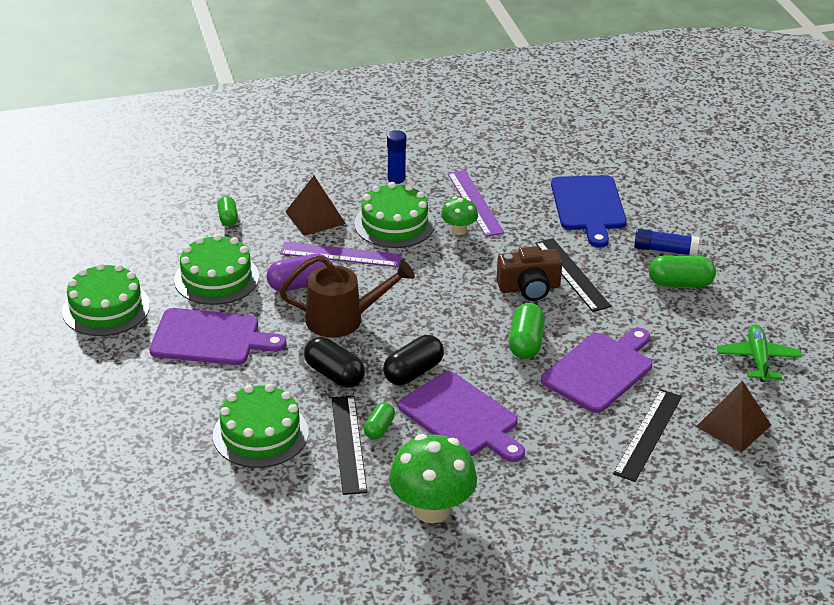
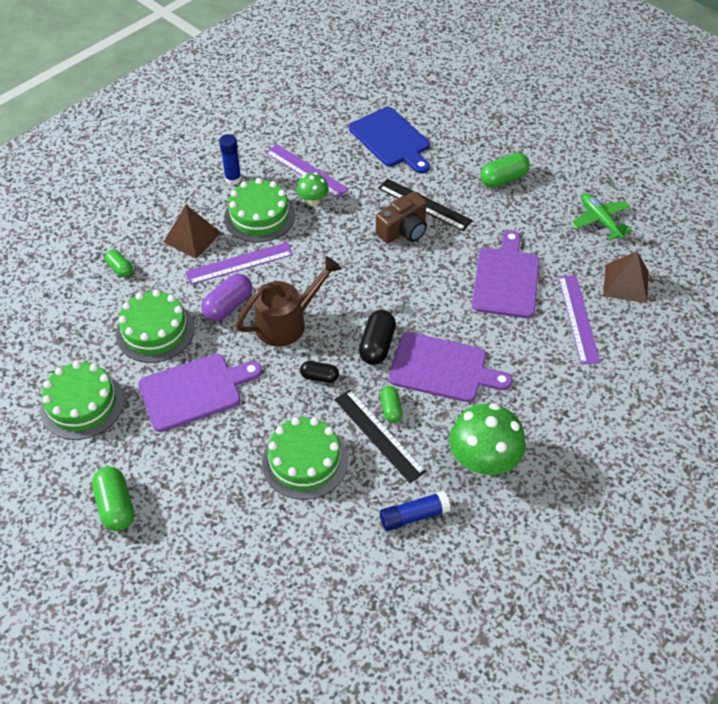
camera: 30 degrees left, 15 degrees up
black capsule [304,337,365,388] -> black capsule [300,361,339,383], size x0.62
green capsule [509,303,545,359] -> green capsule moved to [92,466,134,531]
black ruler [613,389,682,482] -> purple ruler [558,275,600,365]
blue glue stick [634,229,700,256] -> blue glue stick moved to [380,491,451,531]

